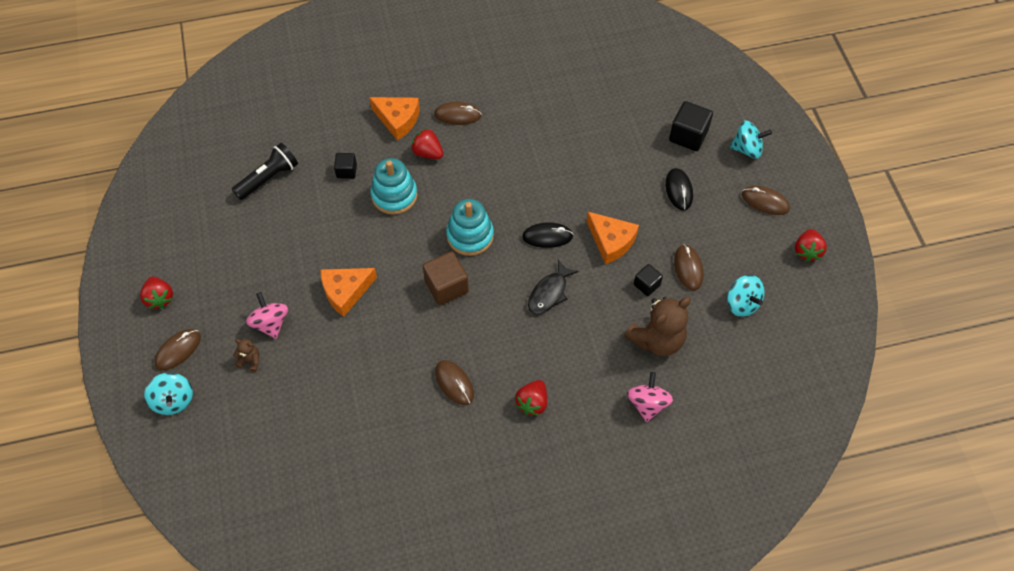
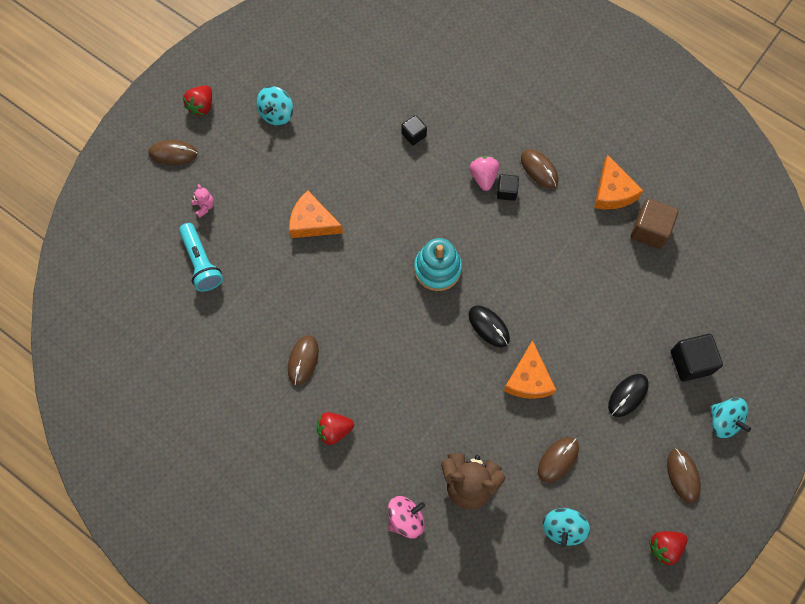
camera: 50 degrees right, 10 degrees up
turquoise spinning top [144,372,193,415] -> turquoise spinning top moved to [256,86,293,126]
black flashlight [232,143,298,200] -> none
brown teddy bear [233,339,259,372] -> pink teddy bear [192,184,214,218]
pink spinning top [246,292,288,339] -> none
orange cheese [369,97,420,141] -> orange cheese moved to [594,154,643,209]
turquoise stacking toy [371,158,418,215] -> none
red strawberry [411,128,443,159] -> pink strawberry [470,156,499,191]
brown cube [423,251,469,305] -> brown cube moved to [631,199,678,249]
black fish [528,260,579,314] -> none
black cube [634,264,663,296] -> black cube moved to [497,174,519,201]
none -> turquoise flashlight [179,223,223,292]

